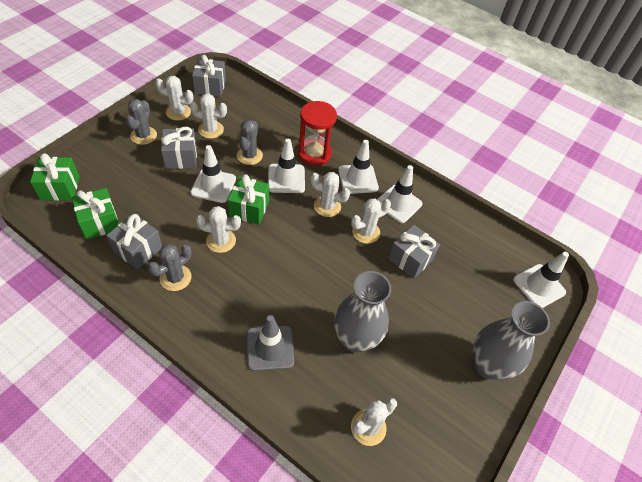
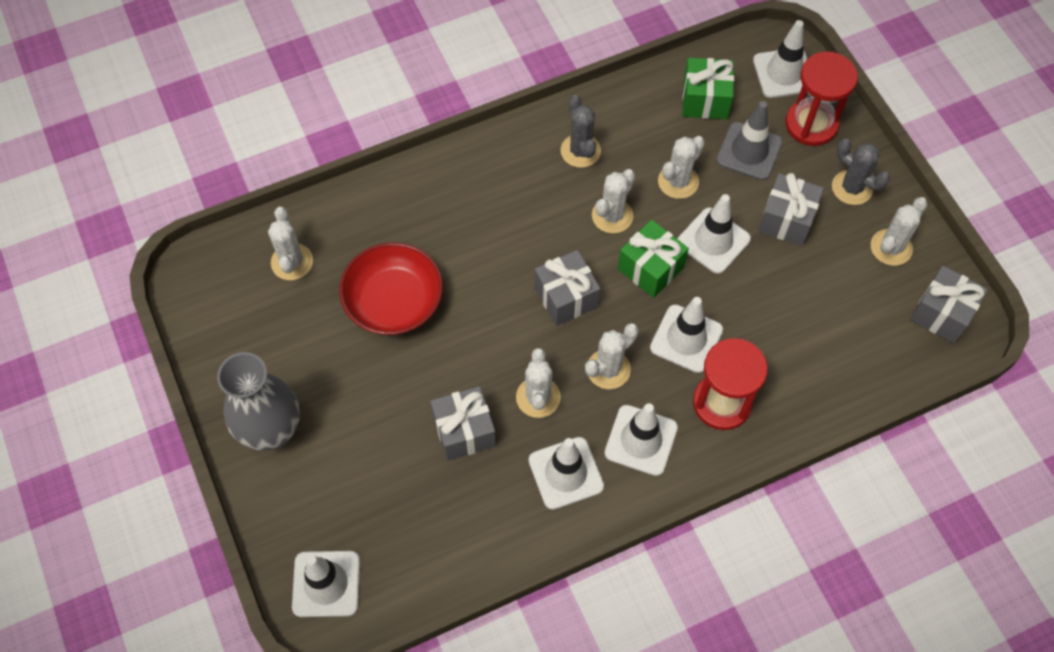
camera: 125 degrees right, 10 degrees up
green gift [30,153,80,201] -> white traffic cone [753,20,807,98]
grey gift [106,214,162,270] -> grey gift moved to [535,250,600,326]
white cactus [190,94,227,139] -> white cactus moved to [658,136,705,199]
grey cactus [237,120,263,165] -> none
grey traffic cone [247,315,294,371] -> grey traffic cone moved to [716,101,783,180]
grey vase [334,271,391,352] -> red bowl [339,243,443,335]
none -> red hourglass [785,51,858,146]

